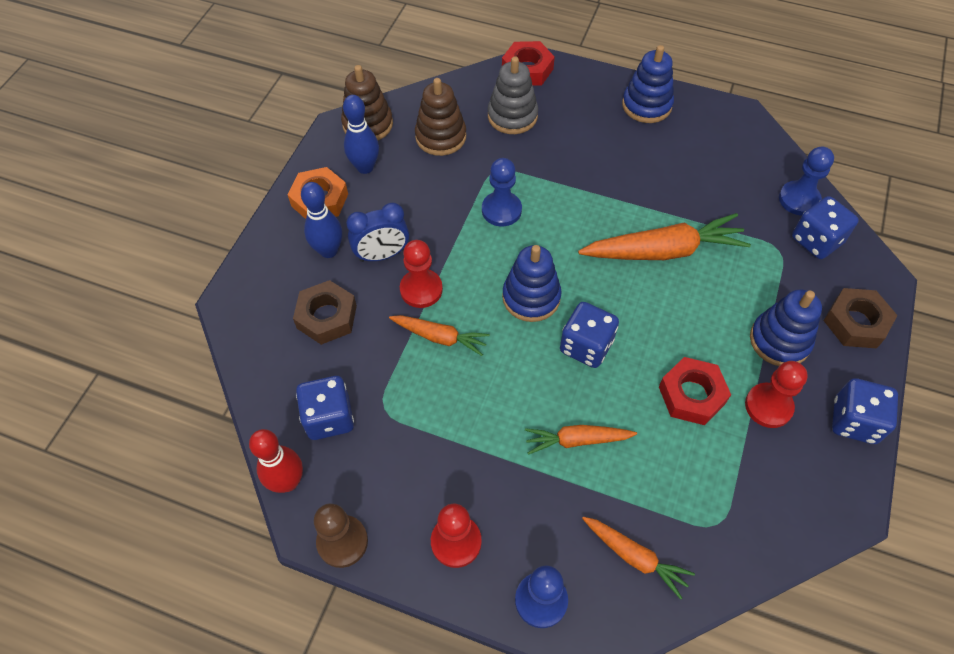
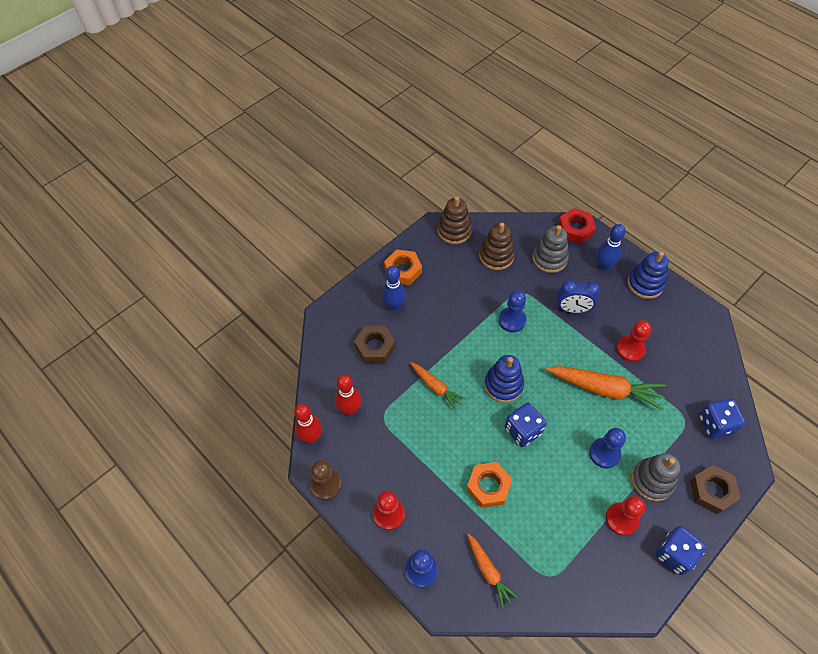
camera: 25 degrees right, 0 degrees up
blue dice [296,376,354,440] -> red bowling pin [335,374,362,415]
blue bowling pin [343,95,379,174] -> blue bowling pin moved to [597,224,626,270]
blue clock [346,203,409,262] -> blue clock moved to [557,280,600,313]
red pawn [400,240,443,308] -> red pawn moved to [616,320,652,362]
orange carrot [525,425,637,455] -> orange nut [466,462,512,508]
red nut [659,357,731,425] -> none
blue stacking toy [750,289,822,366] -> grey stacking toy [632,453,681,501]
blue pawn [779,147,834,215] -> blue pawn moved to [589,428,626,468]

